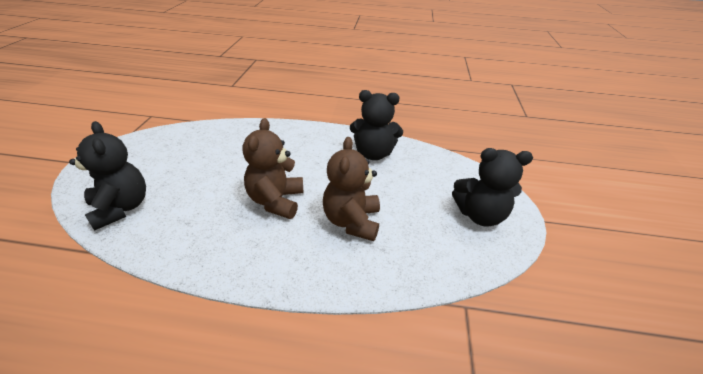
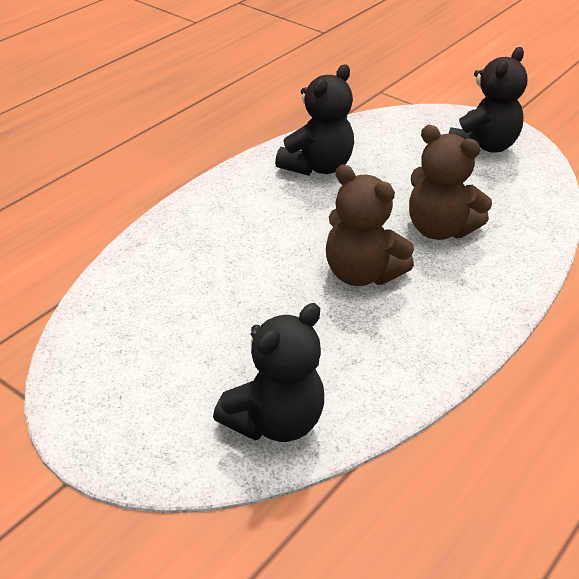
camera: 60 degrees left, 0 degrees up
black teddy bear [69,121,146,231] -> black teddy bear turned 135 degrees clockwise [213,303,324,442]

